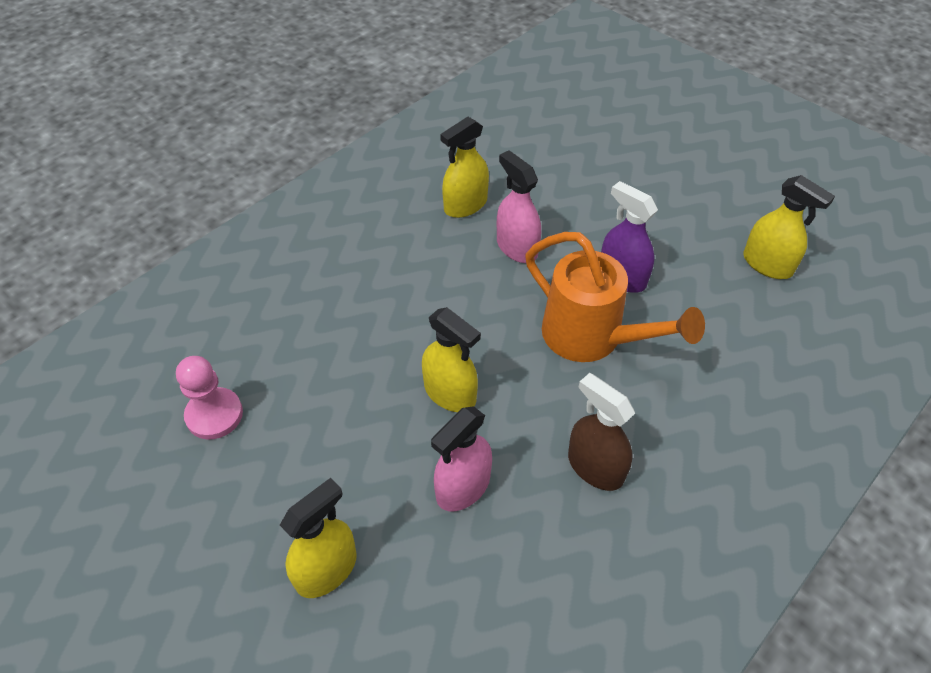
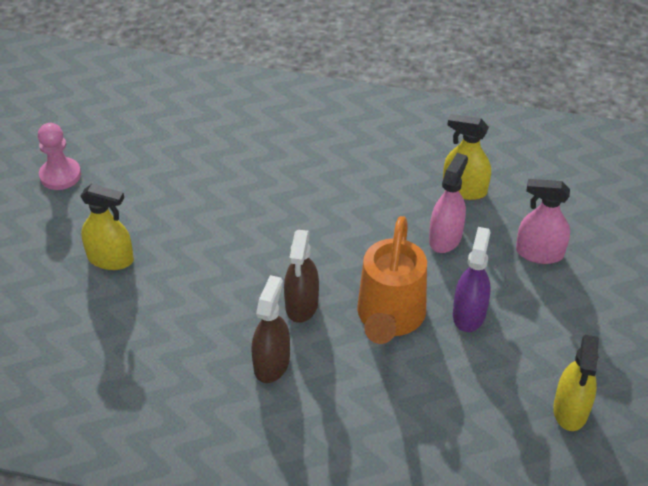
camera: 60 degrees right, 5 degrees down
pink pawn [176,356,243,440] -> pink pawn moved to [38,123,81,190]
yellow spray bottle [422,307,481,412] -> none
pink spray bottle [431,406,492,511] -> pink spray bottle moved to [516,179,570,264]
none -> brown spray bottle [284,230,319,323]

